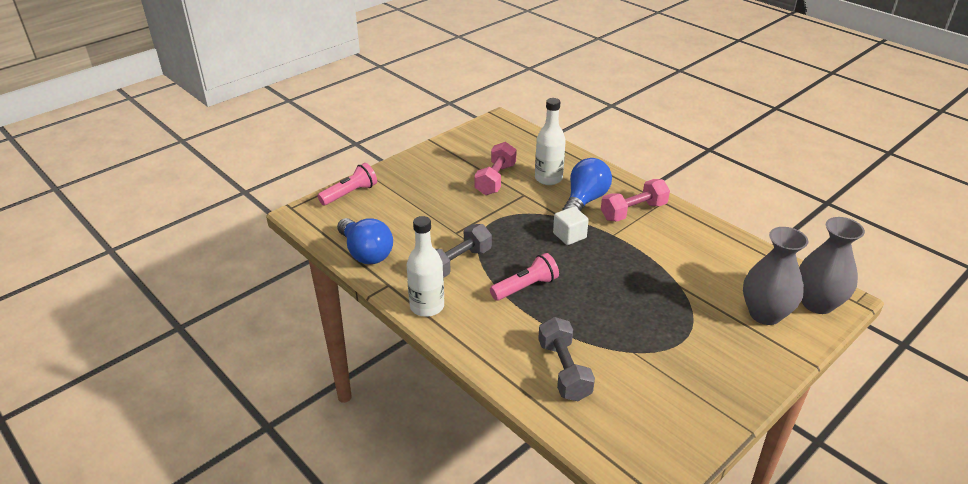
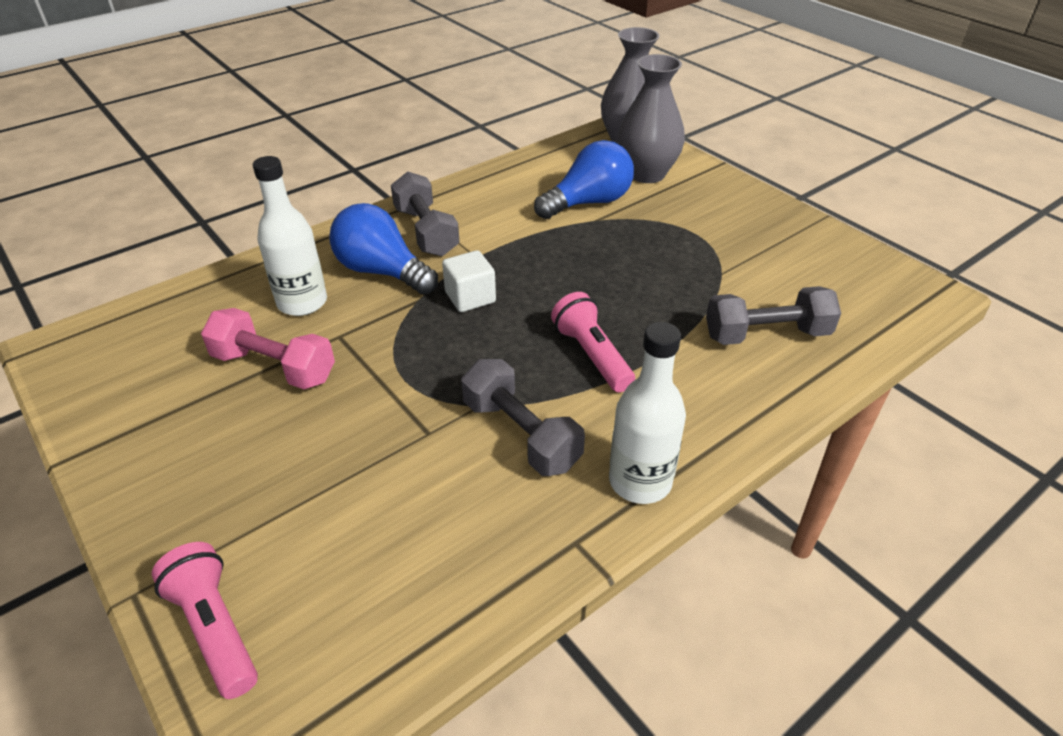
camera: 85 degrees left, 5 degrees up
blue light bulb [337,218,393,264] -> blue light bulb moved to [534,140,634,219]
pink dumbbell [601,179,670,221] -> grey dumbbell [391,171,460,256]

